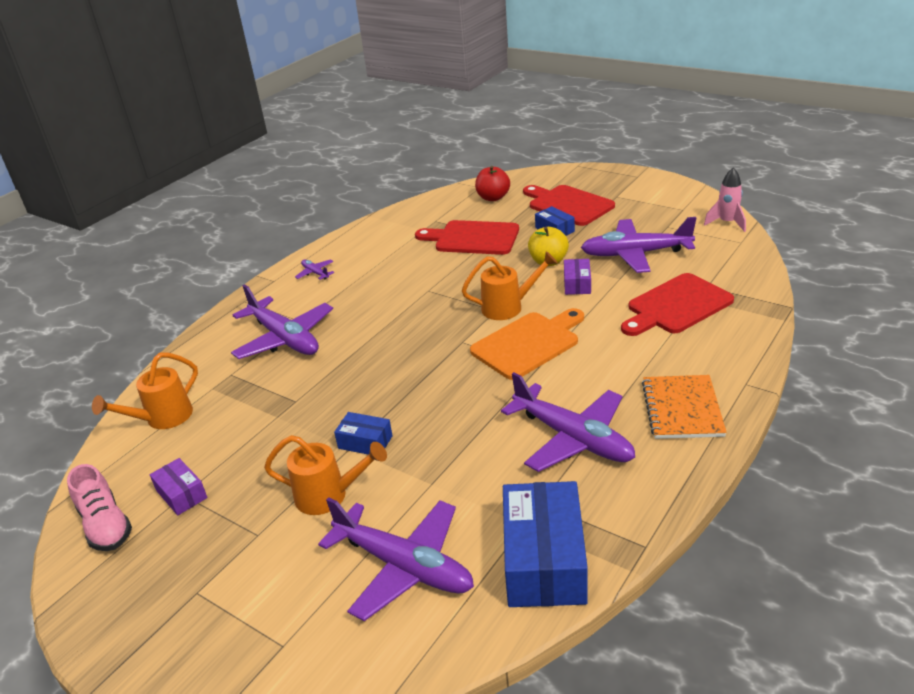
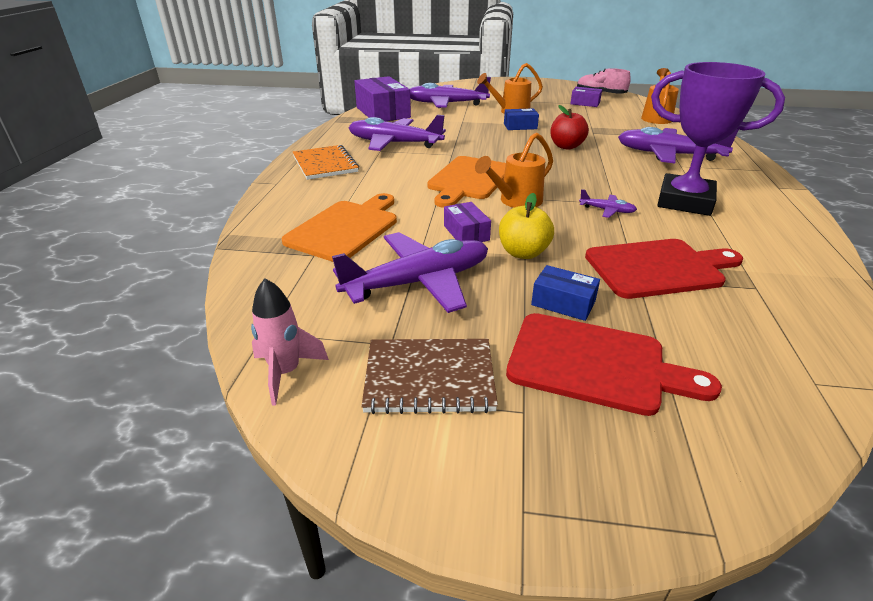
camera: 150 degrees right, 0 degrees up
purple plane [295,259,334,280] -> purple plane moved to [579,189,637,218]
red apple [475,166,510,201] -> red apple moved to [550,105,589,150]
blue box [503,481,588,607] -> purple box [354,76,411,121]
red cutting board [621,273,734,336] -> orange cutting board [282,193,397,262]
none -> brown notebook [361,339,498,414]
none -> purple trophy [651,62,785,216]

